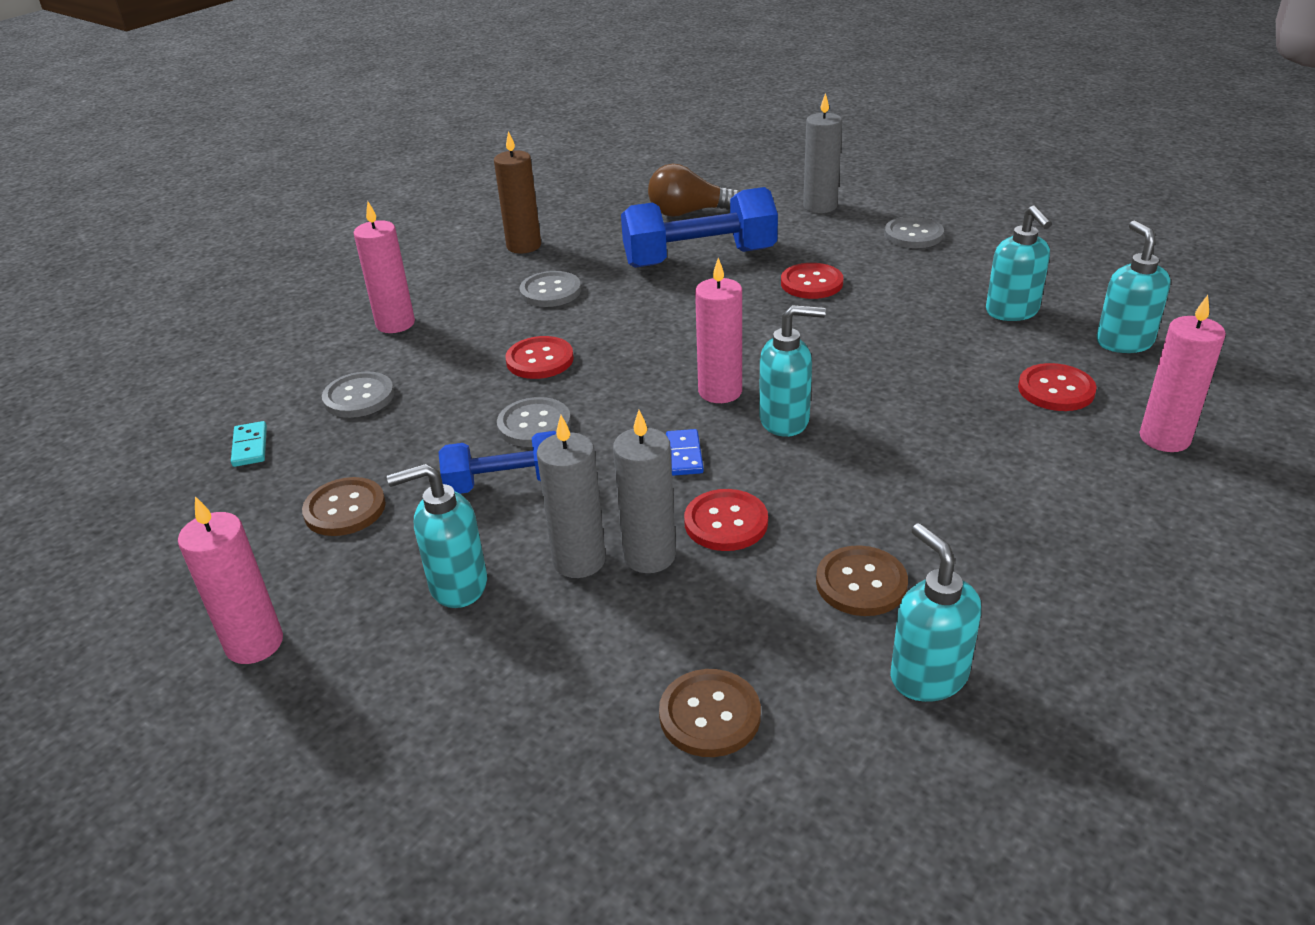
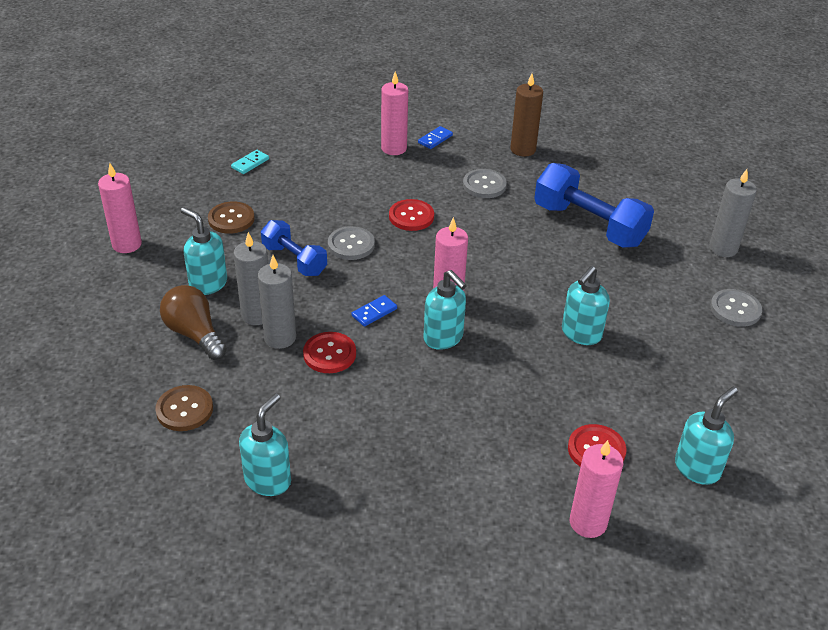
camera: 50 degrees right, 5 degrees up
grey button [322,371,394,418] -> none
brown light bulb [648,164,740,217] -> brown light bulb moved to [160,285,227,360]
red button [781,263,843,299] -> none
brown button [816,545,908,616] -> none
turquoise soap dispenser [986,205,1052,321] -> turquoise soap dispenser moved to [562,266,610,345]
none -> blue domino [418,126,453,149]

